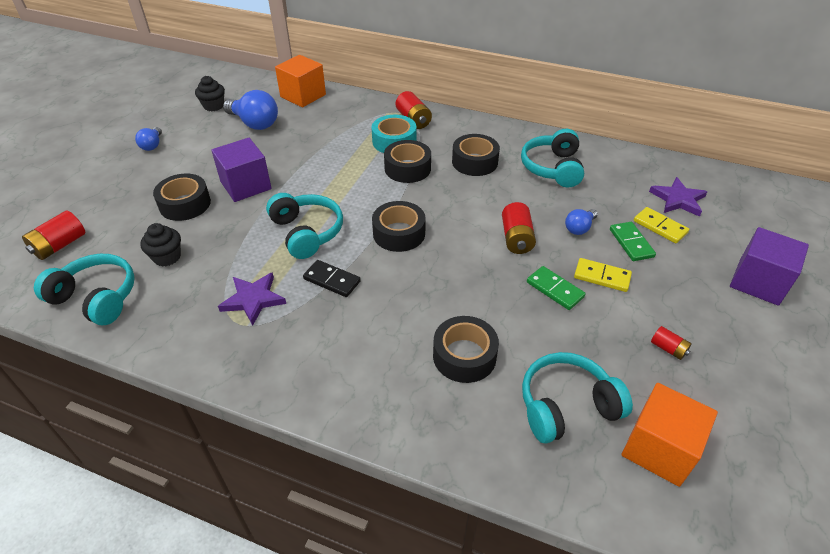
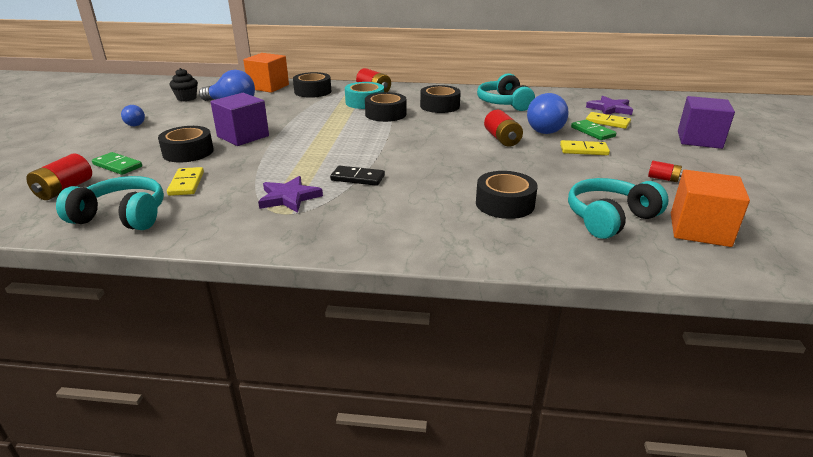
camera: 15 degrees left, 15 degrees down
black cupcake [140,223,181,267] -> yellow domino [167,167,204,196]
turquoise headphones [266,193,343,259] -> none
black tape [372,201,426,252] -> black tape moved to [293,72,332,98]
green domino [527,266,586,310] -> green domino moved to [92,152,142,175]
blue light bulb [565,209,598,235] -> blue light bulb [527,93,569,134], size x1.82

